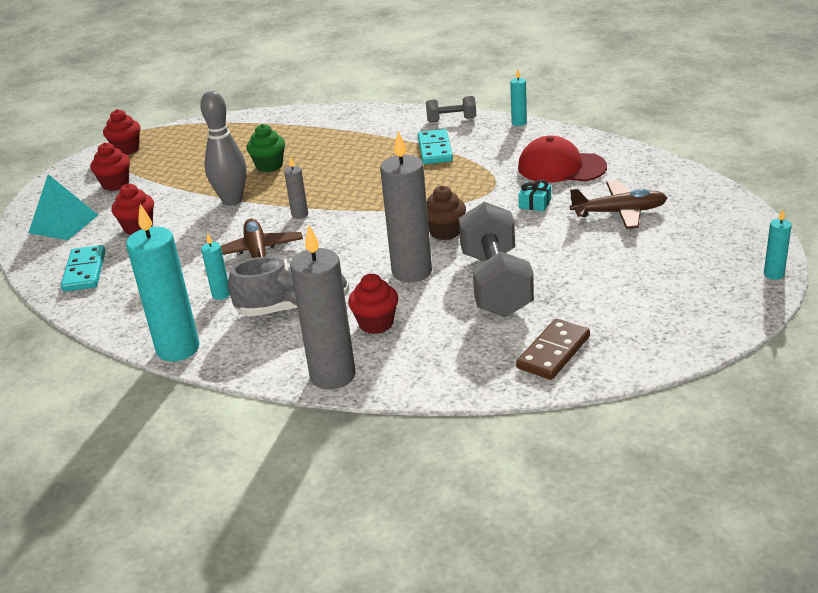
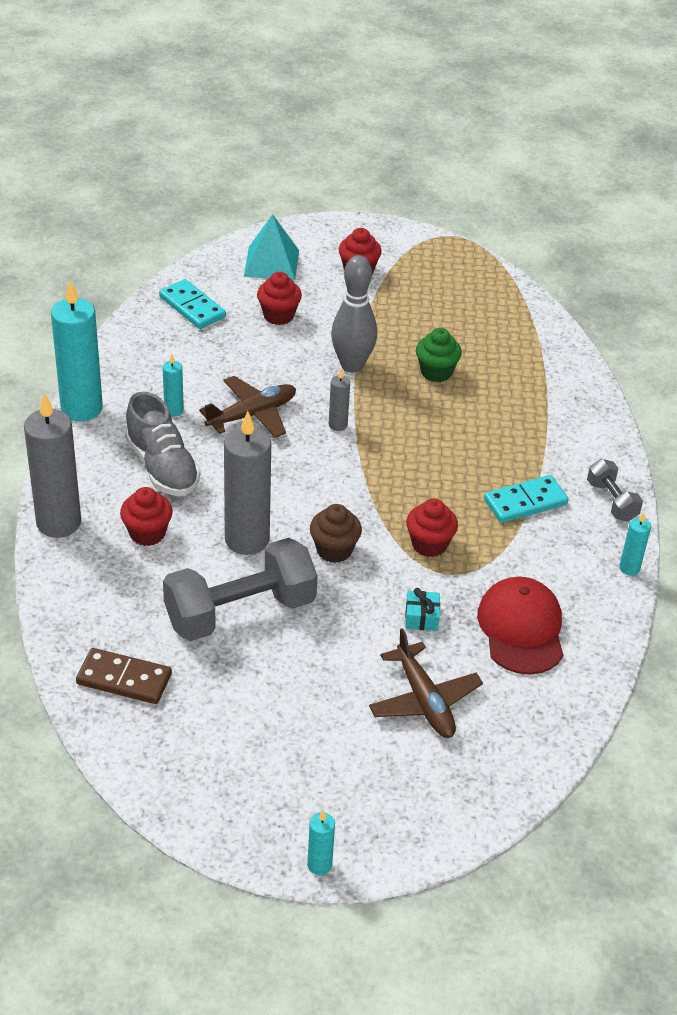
camera: 65 degrees right, 10 degrees up
turquoise domino [61,245,106,292] -> turquoise domino turned 75 degrees clockwise [159,279,226,329]
red cupcake [103,109,140,155] -> red cupcake moved to [406,499,458,557]

